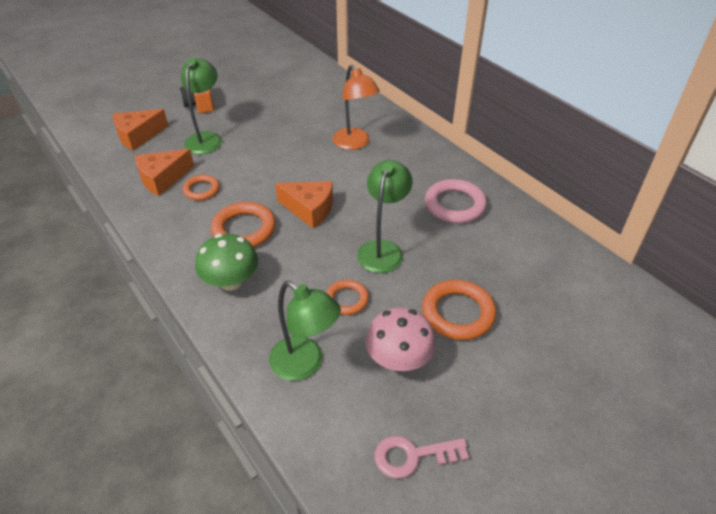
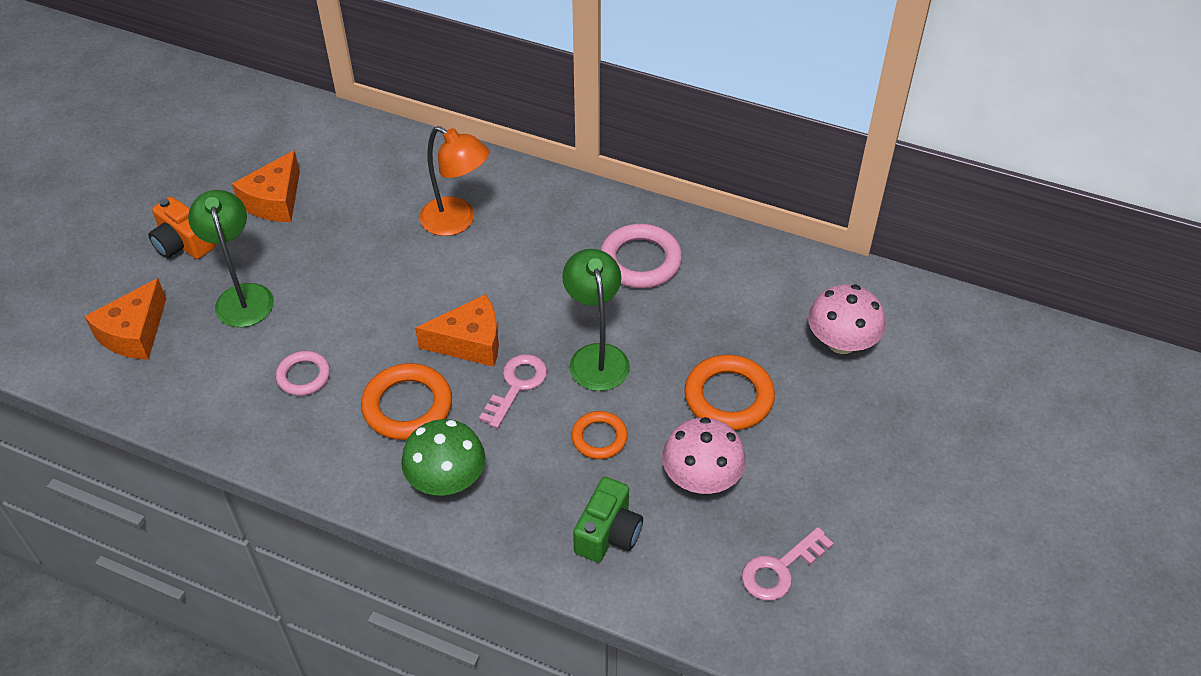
camera: 30 degrees left, 5 degrees up
orange cheese [135,149,194,196] -> orange cheese moved to [232,150,300,222]
orange ring [183,175,220,200] -> pink ring [276,351,330,396]
green lamp [269,281,341,381] -> green camera [573,477,643,562]
none -> pink key [479,354,547,428]
none -> pink mushroom [808,284,886,354]

